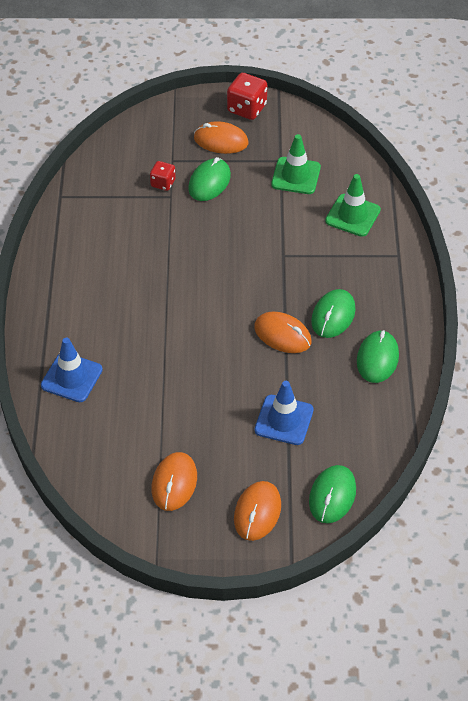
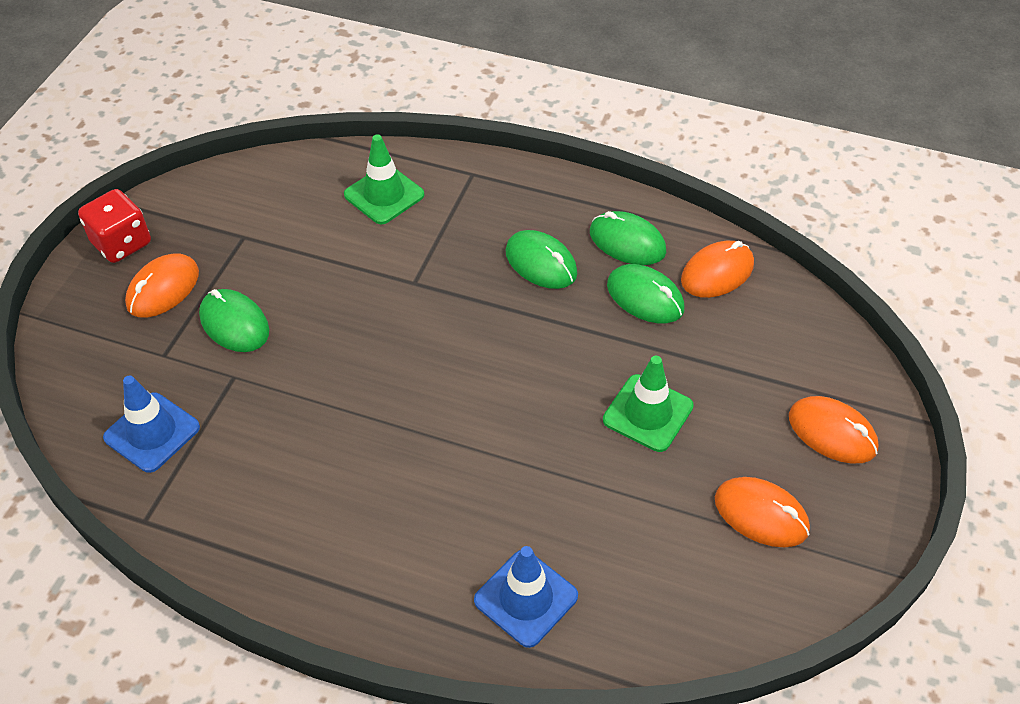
camera: 70 degrees left, 0 degrees up
red dice [150,161,176,191] -> none
orange mouse [254,311,312,353] -> orange mouse moved to [681,241,754,298]
blue traffic cone [255,381,314,445] -> blue traffic cone moved to [103,376,200,473]
green traffic cone [271,134,321,194] -> green traffic cone moved to [603,356,694,452]
green mouse [309,465,356,523] -> green mouse moved to [607,264,685,323]

